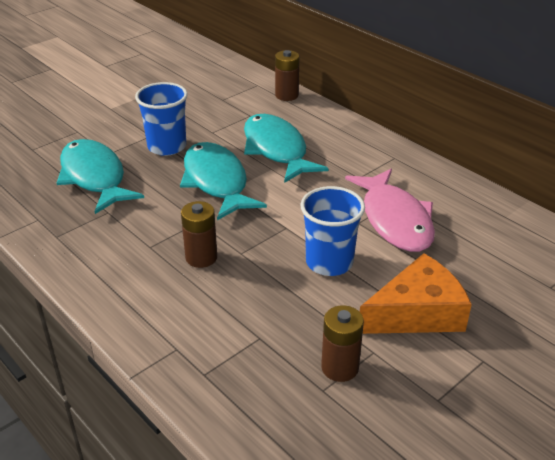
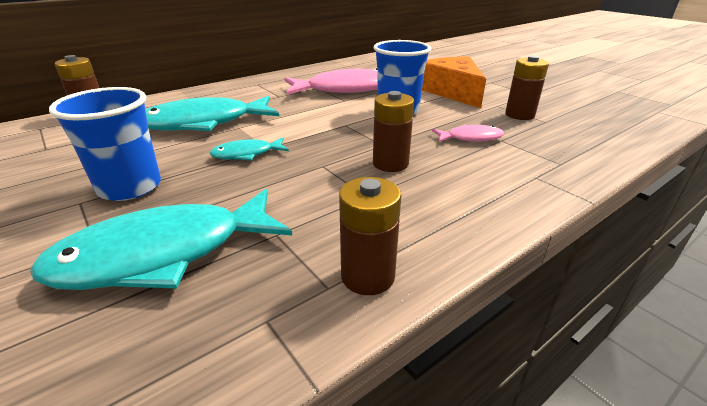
camera: 85 degrees left, 5 degrees down
turquoise fish [180,142,267,220] -> turquoise fish [209,137,289,161], size x0.48
none -> brown battery [339,177,401,295]
none -> pink fish [432,125,504,142]

